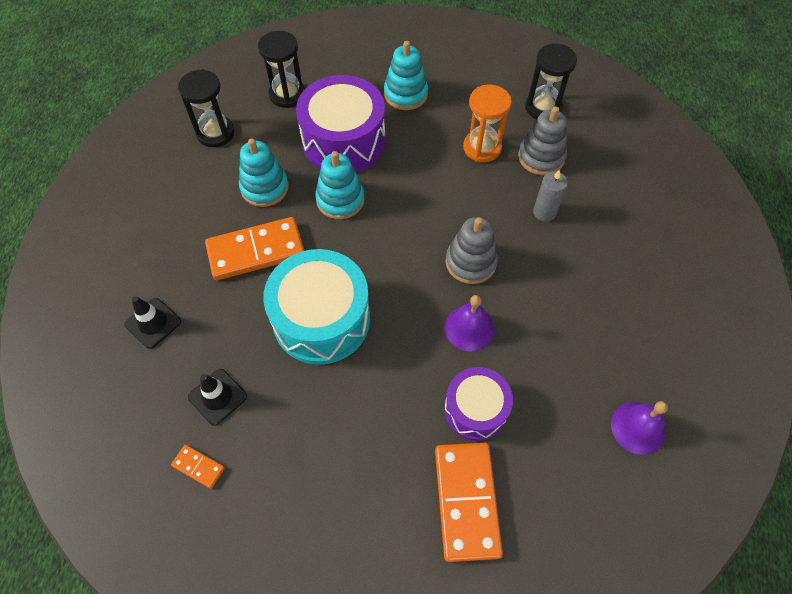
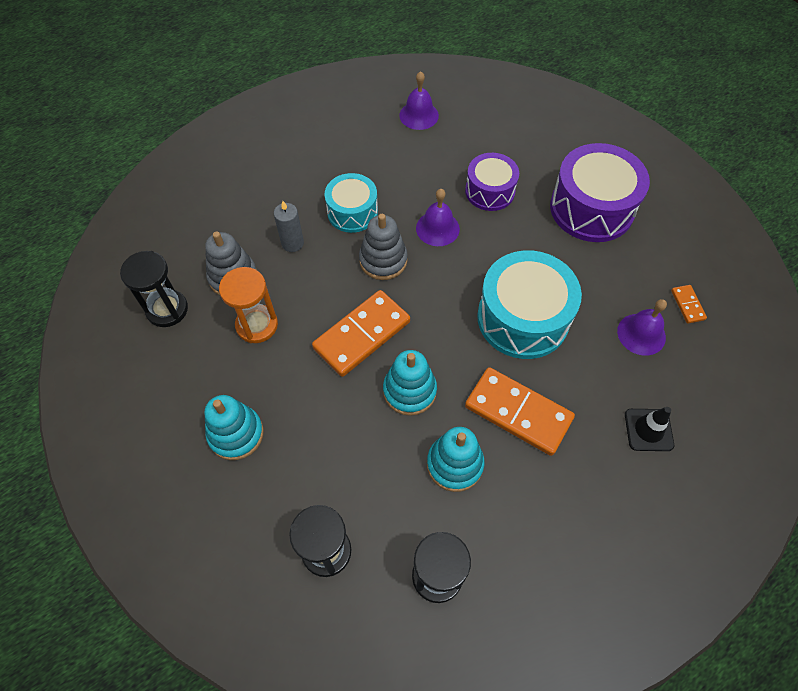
camera: 130 degrees left, 0 degrees up
black traffic cone [188,369,247,426] -> purple bell [617,299,667,356]
purple drum [296,75,385,172] -> purple drum moved to [550,143,650,242]
orange domino [435,443,503,562] -> orange domino moved to [312,290,410,377]
none -> turquoise drum [325,173,378,233]

